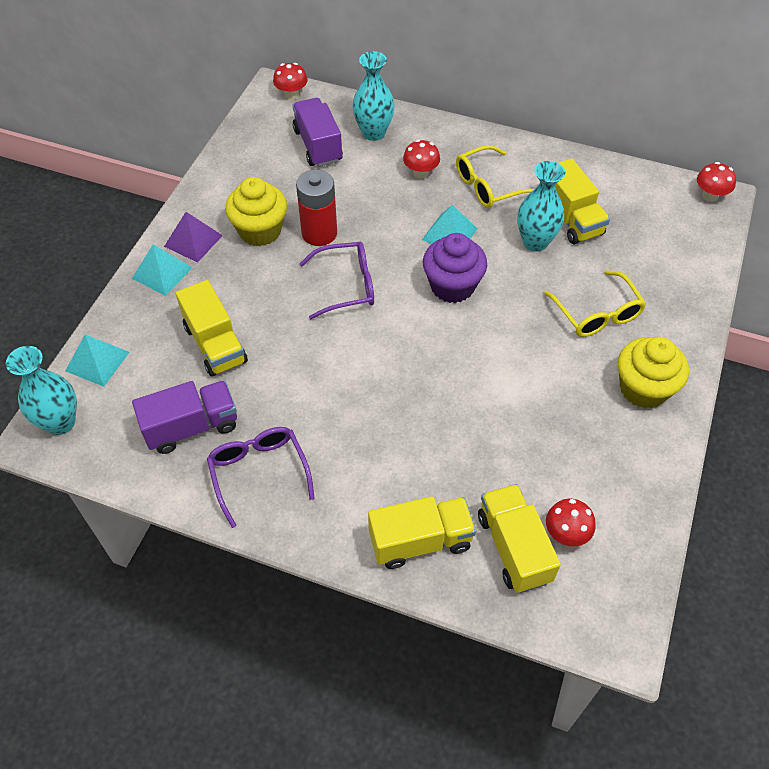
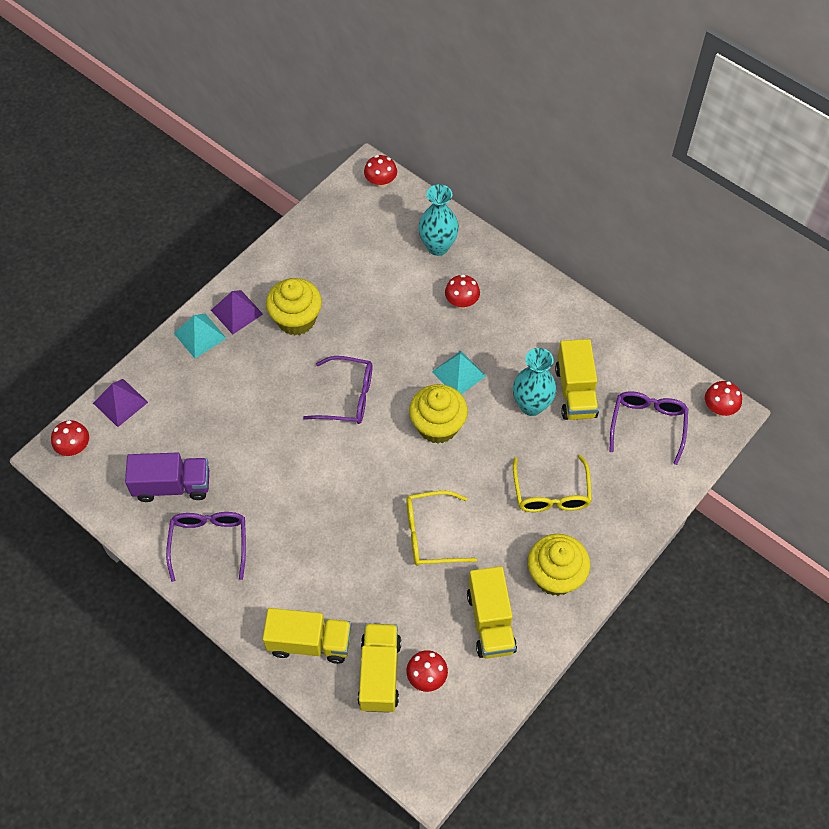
camera: 20 degrees right, 5 degrees up
turquoise vase [6,346,77,435] -> red mushroom [51,420,89,456]
turquoise pyramid [65,334,130,387] -> purple pyramid [93,379,148,427]
yellow truck [176,280,248,377] -> yellow truck moved to [467,566,517,658]
purple truck [293,98,343,167] -> none
red battery [296,170,337,246] -> none
purple cupcake [423,233,487,303] -> yellow cupcake [409,384,468,444]
yellow glasses [456,145,534,208] -> yellow glasses moved to [406,491,477,566]
none -> purple glasses [610,391,688,465]

